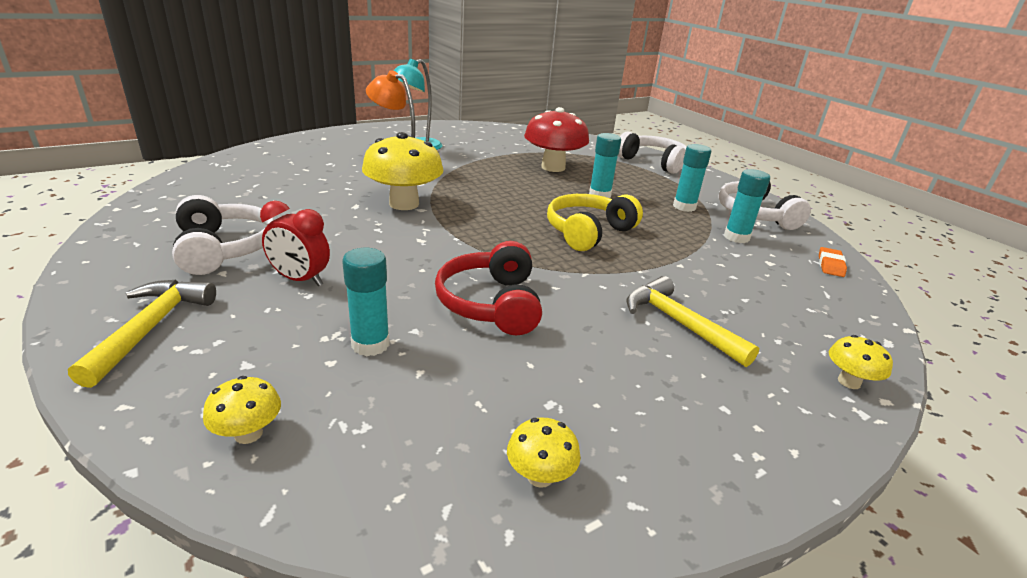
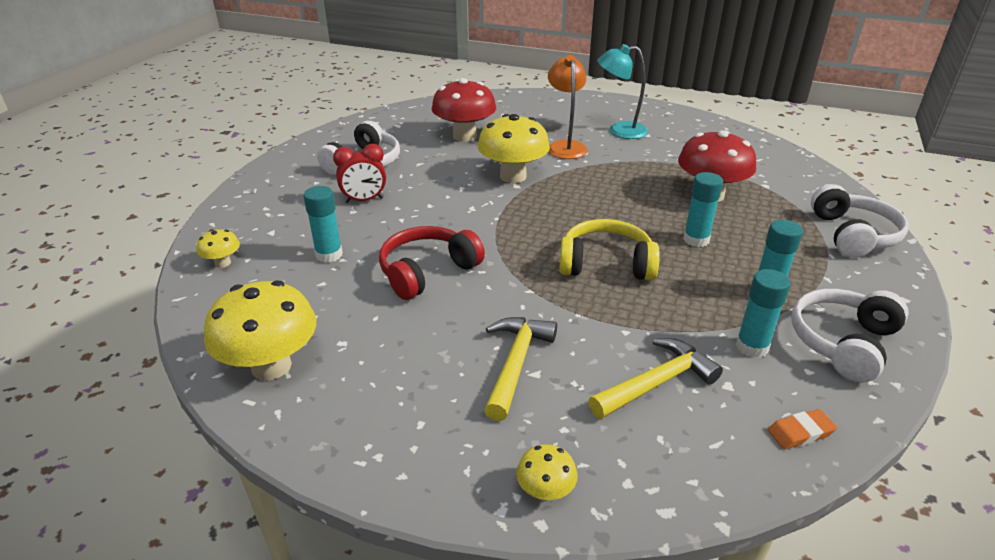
camera: 55 degrees right, 5 degrees up
yellow hammer [68,280,216,388] -> yellow hammer moved to [588,338,723,419]
red clock [260,201,330,286] -> red clock turned 90 degrees counterclockwise [333,144,386,203]
yellow mushroom [507,417,581,488] -> yellow mushroom [204,281,316,380], size x2.10
none -> red mushroom [432,78,496,142]

